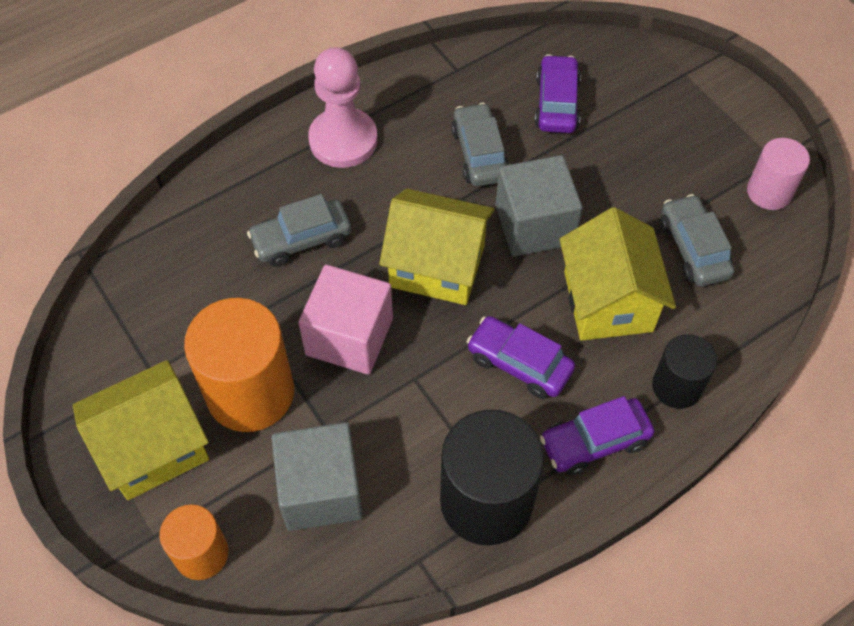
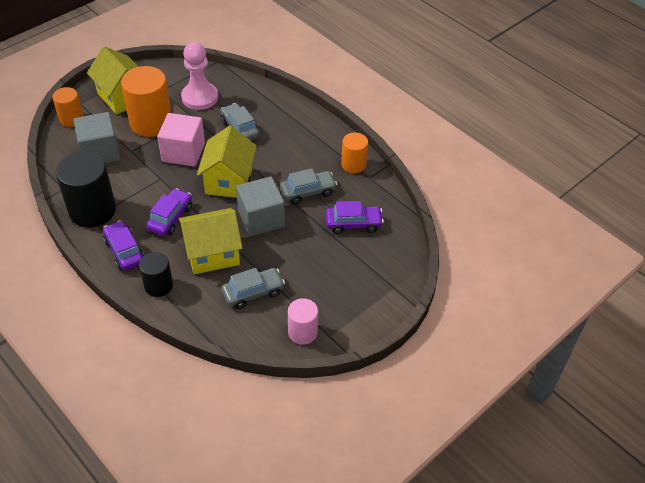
camera: 80 degrees right, 10 degrees down
pink pawn [308,47,377,168] -> pink pawn moved to [181,42,218,110]
none -> orange cylinder [341,133,368,173]

